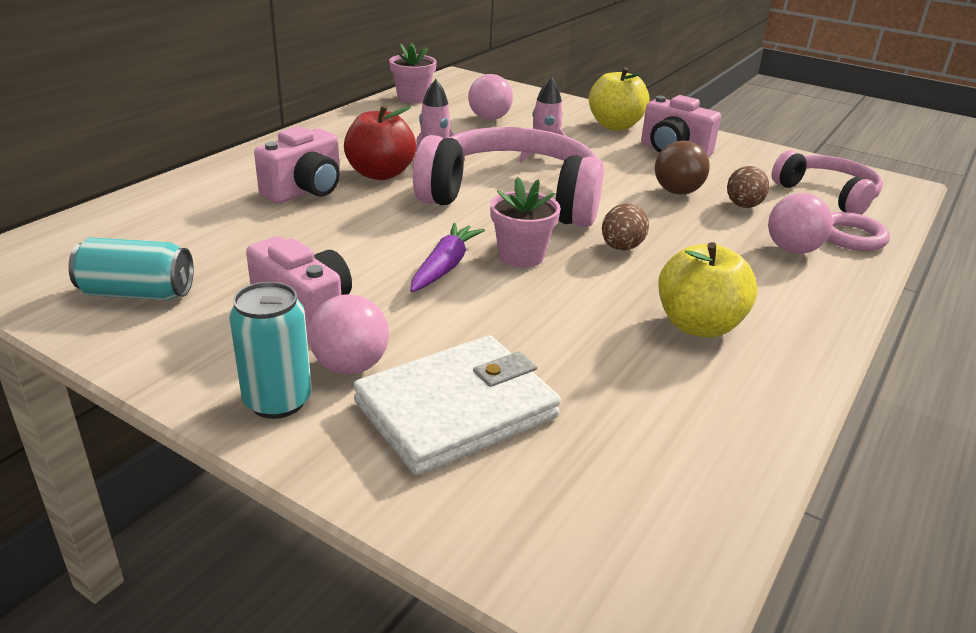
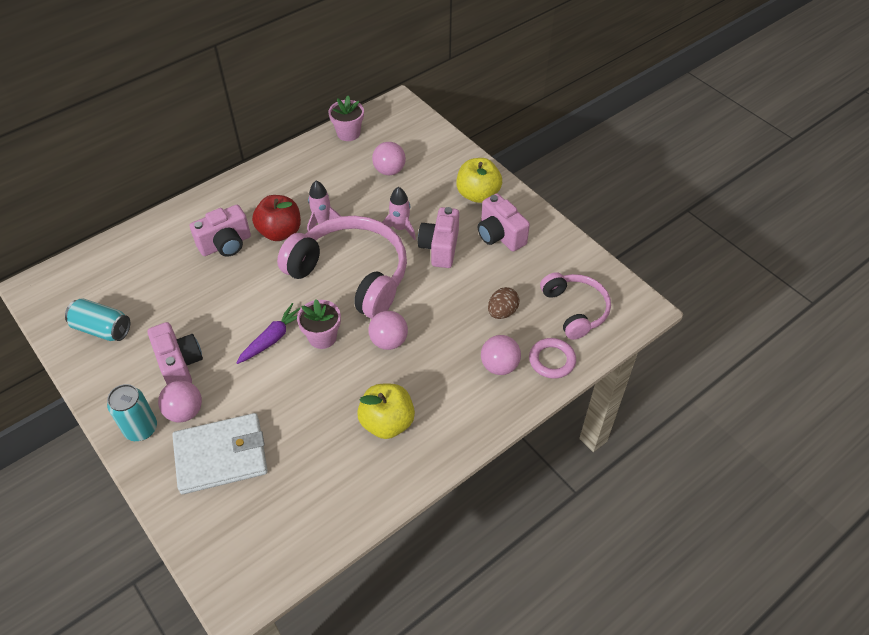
camera: 20 degrees right, 20 degrees up
brown egg [602,203,649,250] -> pink ball [368,311,408,350]
brown ball [655,140,710,195] -> none
none -> pink camera [418,207,459,268]

